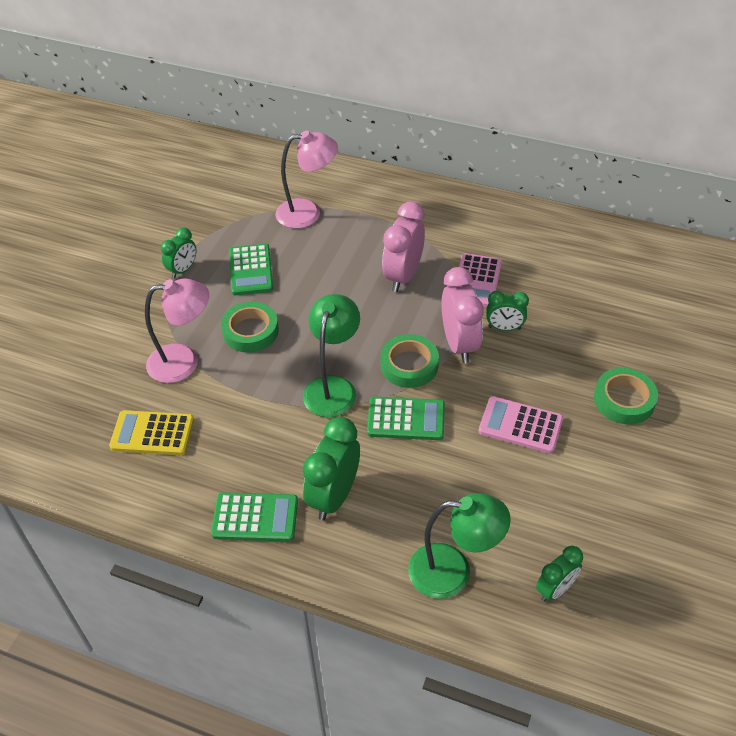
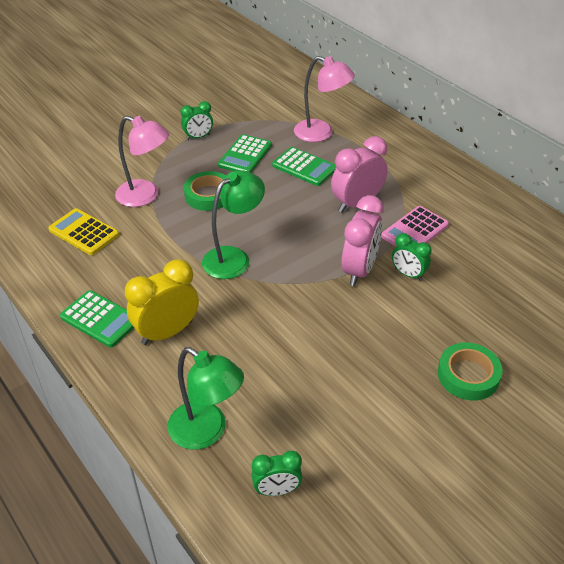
camera: 30 degrees right, 5 degrees down
green clock [303,417,360,521] -> yellow clock [125,259,199,345]
green calculator [367,397,445,440] -> green calculator moved to [272,147,336,186]
green tape [380,334,439,388] -> none
pink calculator [478,396,563,453] -> none

